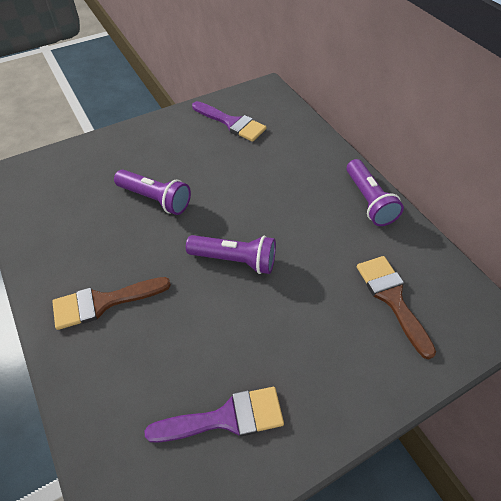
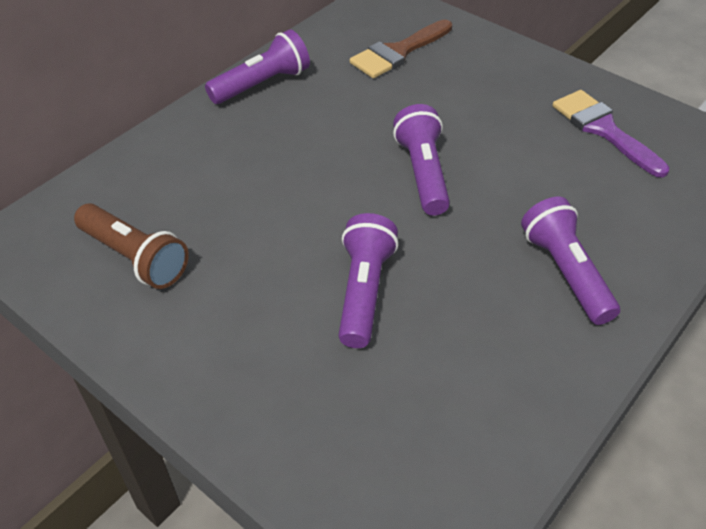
camera: 110 degrees left, 5 degrees down
brown brush [52,277,171,330] -> purple flashlight [521,197,620,325]
purple brush [192,101,266,142] -> brown flashlight [74,203,189,289]

